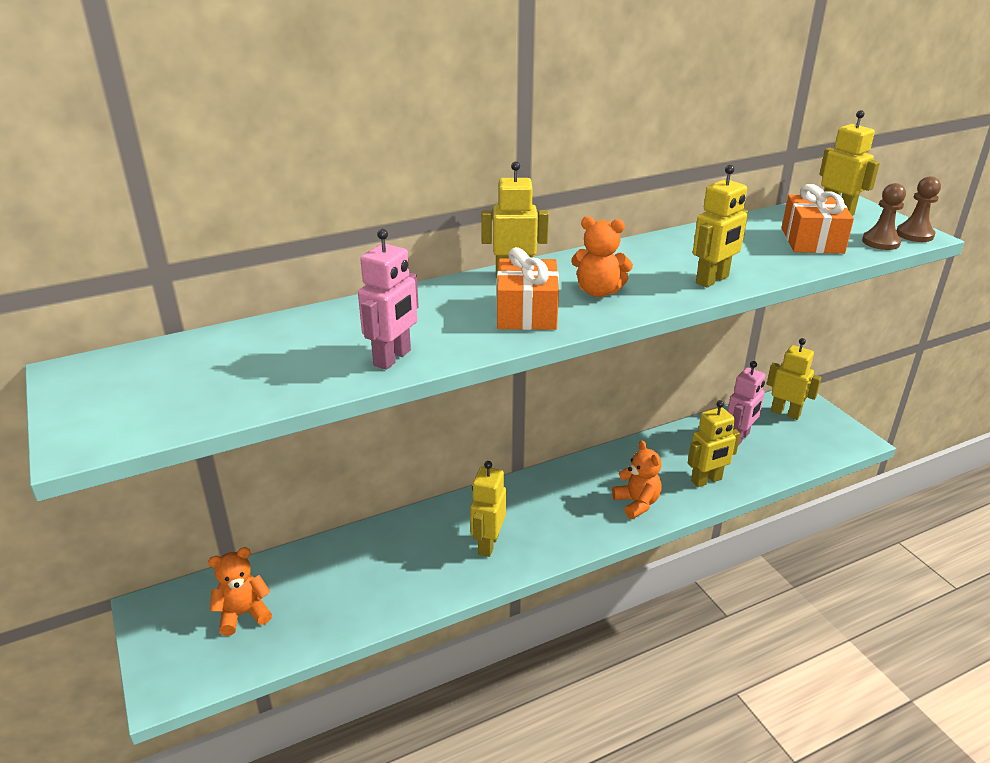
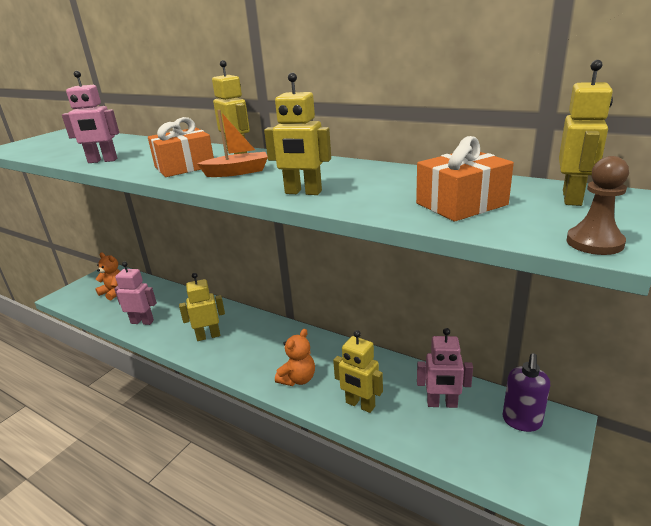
camera: 60 degrees right, 5 degrees down
orange teddy bear [571,216,633,297] -> orange boat [197,110,268,177]
yellow robot [767,338,821,420] -> purple soap dispenser [503,353,550,432]
brown pawn [862,183,906,250] -> none
none -> pink robot [114,262,157,325]

